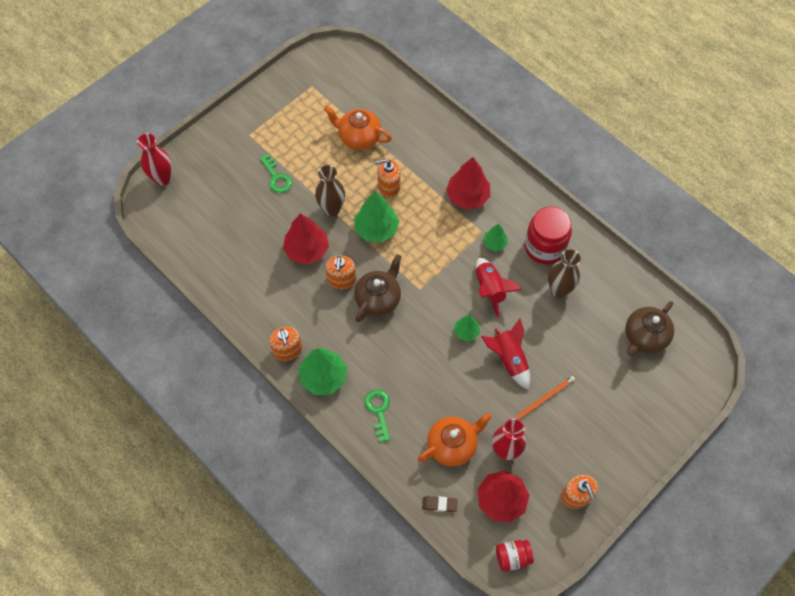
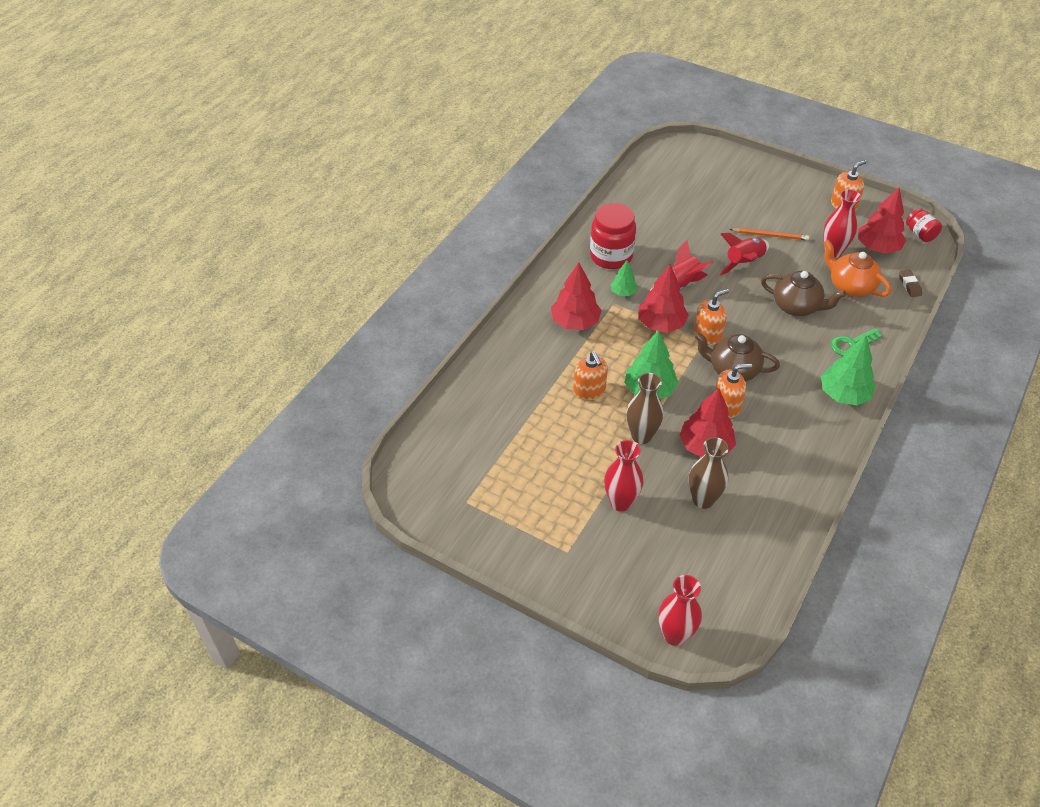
camera: 105 degrees left, 15 degrees down
green key [260,154,292,193] -> red vase [604,440,643,512]
orange soap dispenser [269,327,302,361] -> orange soap dispenser moved to [694,289,729,345]
orange teapot [324,106,392,150] -> none
green tree [454,315,480,342] -> none
orange pencil [513,376,575,420] -> orange pencil turned 150 degrees clockwise [730,228,809,241]
brown vase [548,249,581,298] -> brown vase moved to [689,437,729,509]
brown teapot [625,301,674,356] -> brown teapot moved to [761,271,846,316]
none -> red tree [638,264,689,332]

